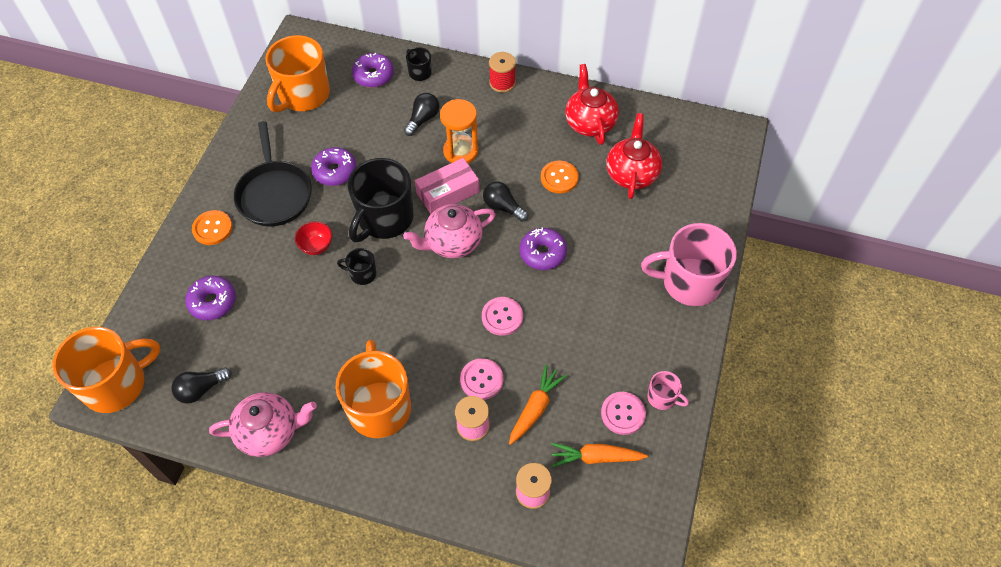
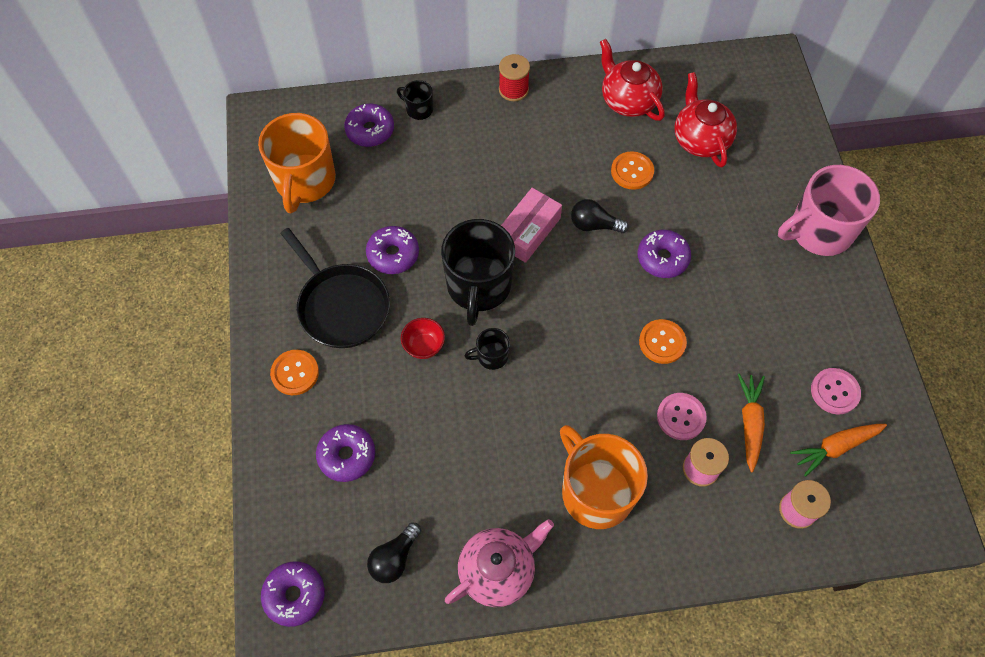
camera: 25 degrees left, 5 degrees up
orange mug [52,327,160,413] -> purple donut [261,561,325,627]
pink teapot [403,204,496,258] -> none
black light bulb [404,93,440,136] -> none
orange hourglass [440,99,478,163] -> none
pink button [482,297,523,336] -> orange button [639,319,687,364]
pink mug [647,371,689,410] -> none

